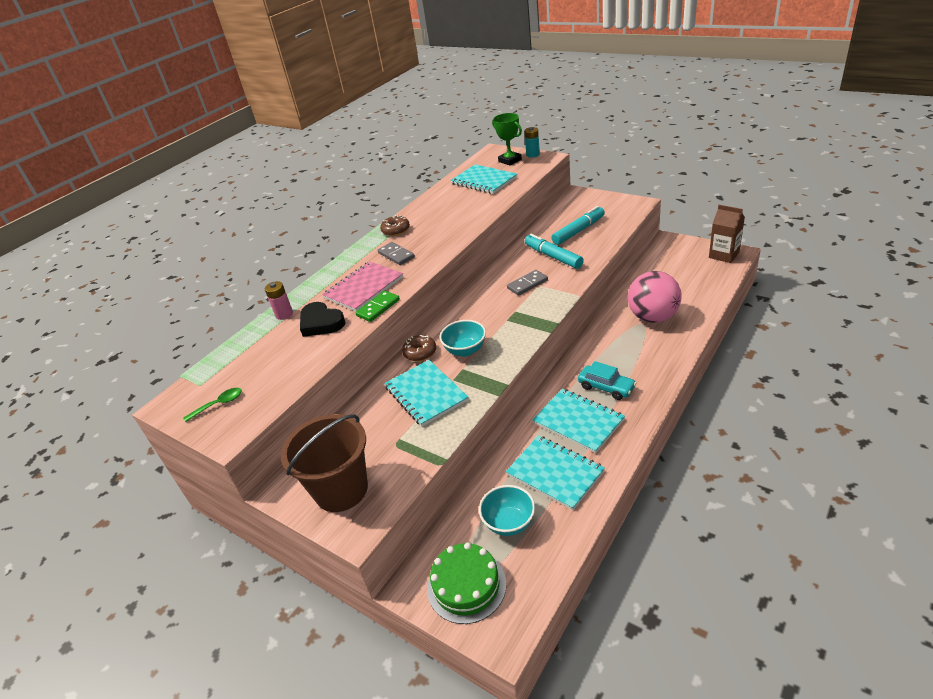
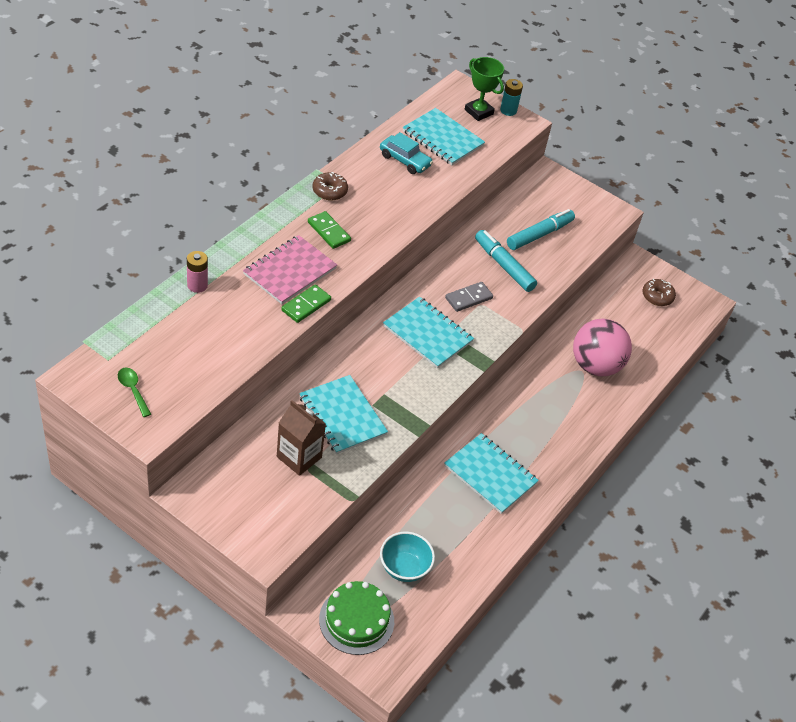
camera: 10 degrees left, 10 degrees up
green spoon [183,388,242,422] -> green spoon turned 90 degrees counterclockwise [118,368,151,417]
brown bucket [281,414,368,512] -> none
black heart [300,302,346,337] -> none
grey domino [378,242,415,265] -> green domino [308,211,351,249]
brown donut [402,335,436,361] -> brown donut moved to [642,279,676,306]
turquoise bowl [440,320,486,357] -> none
turquoise notebook [506,435,605,510] -> turquoise notebook moved to [383,297,474,368]
turquoise car [578,361,636,400] -> turquoise car moved to [380,132,433,174]
brown carton [709,205,745,263] -> brown carton moved to [277,400,326,476]

